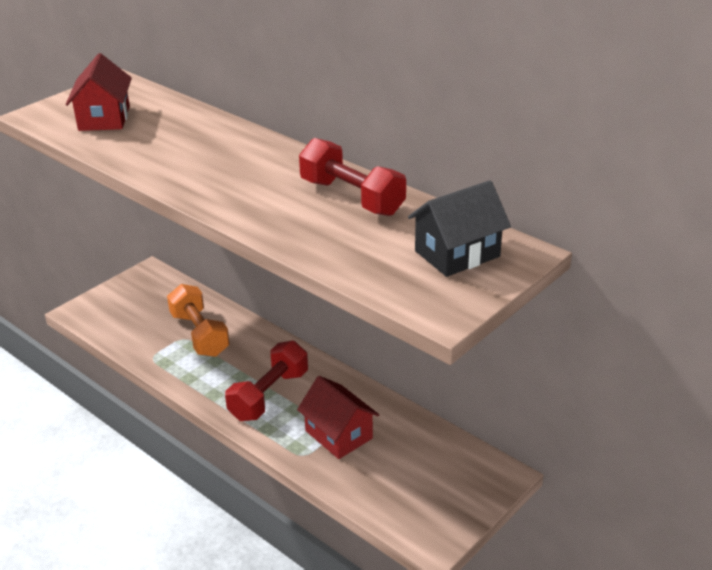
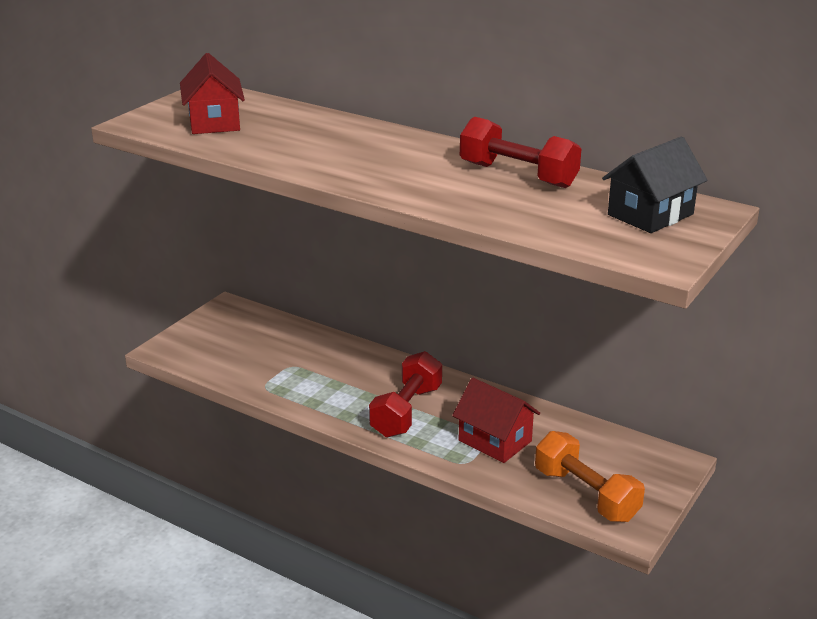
camera: 10 degrees left, 5 degrees down
orange dumbbell [167,284,230,357] -> orange dumbbell moved to [535,431,645,522]

